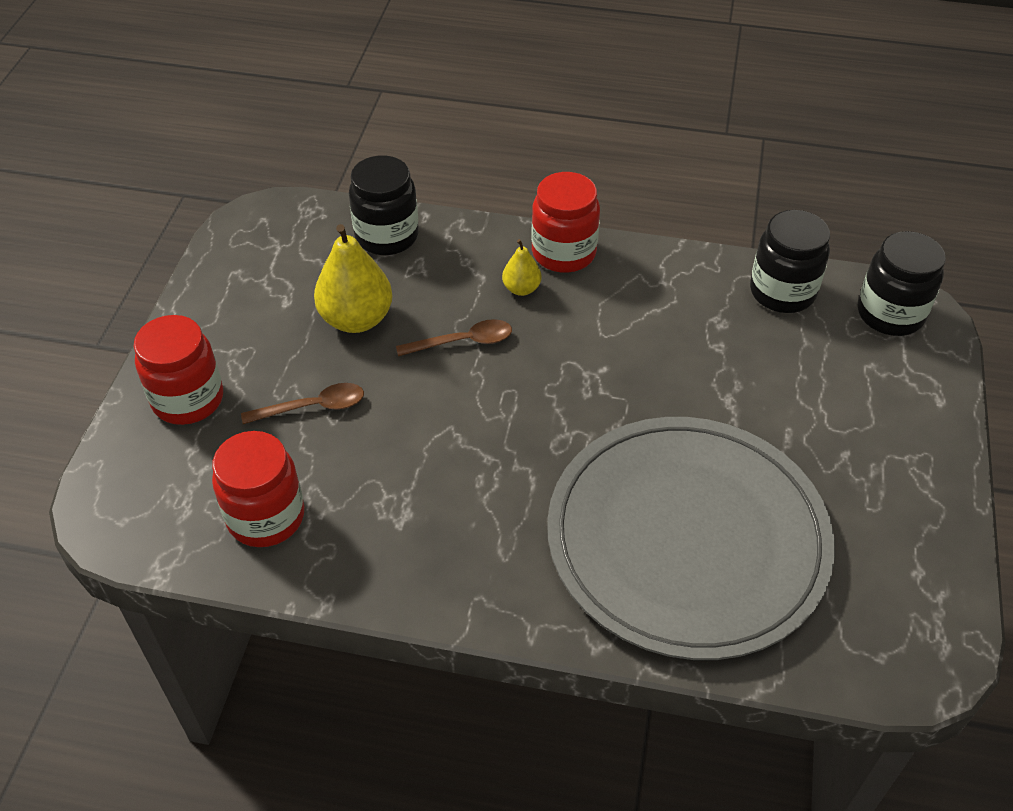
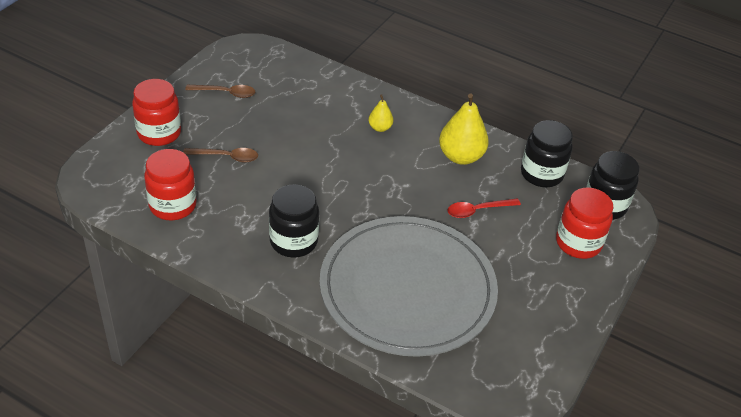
camera: 15 degrees right, 5 degrees down
yellow pear [314,224,393,333] -> yellow pear moved to [439,94,489,165]
black jar [349,155,419,255] -> black jar moved to [269,184,319,258]
brown spoon [396,319,512,356] -> brown spoon moved to [185,85,255,98]
red jar [531,172,600,273] -> red jar moved to [556,187,613,259]
none -> red spoon [448,198,521,218]

